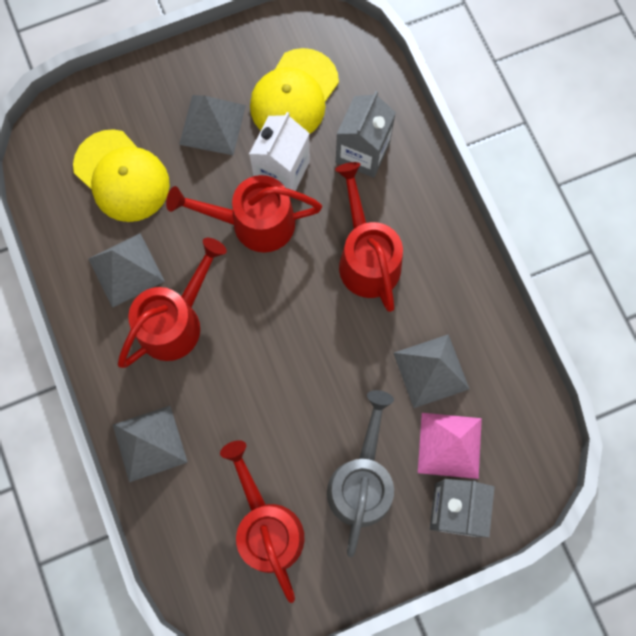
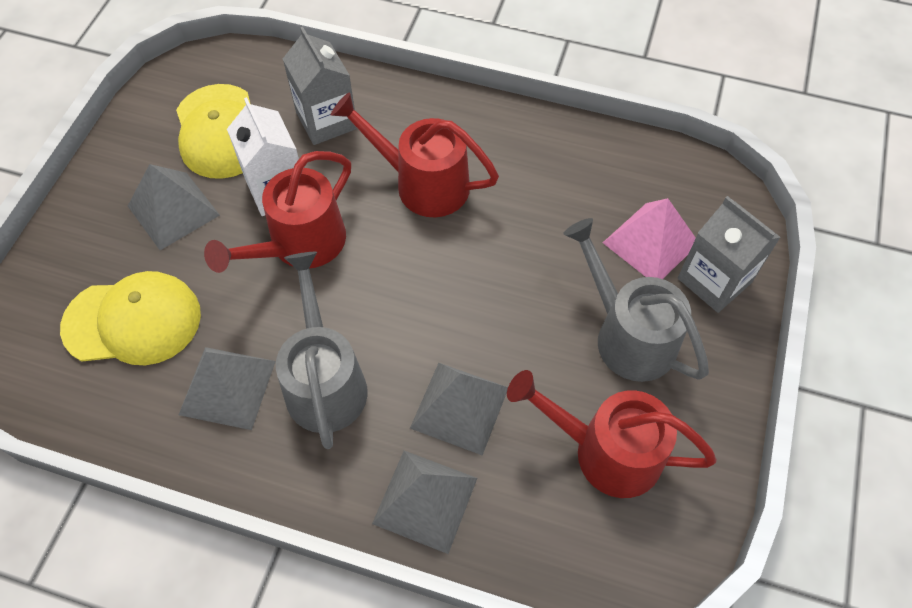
camera: 50 degrees left, 15 degrees down
red watering can [118,238,227,368] -> grey watering can [276,252,368,449]
grey pyramid [394,334,469,408] -> grey pyramid moved to [410,363,508,456]

